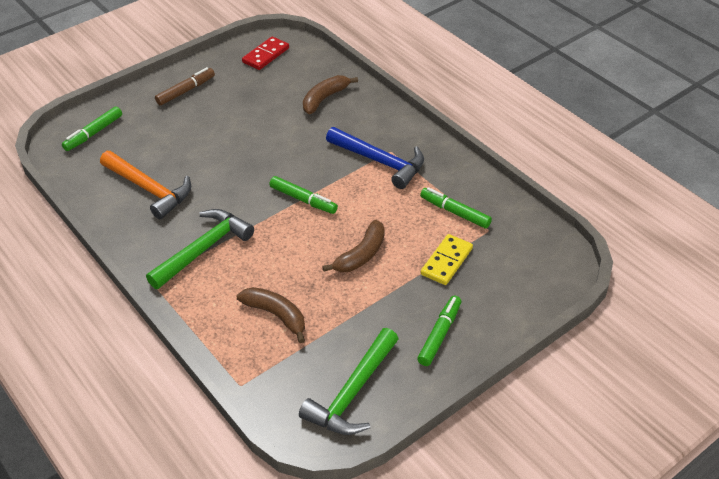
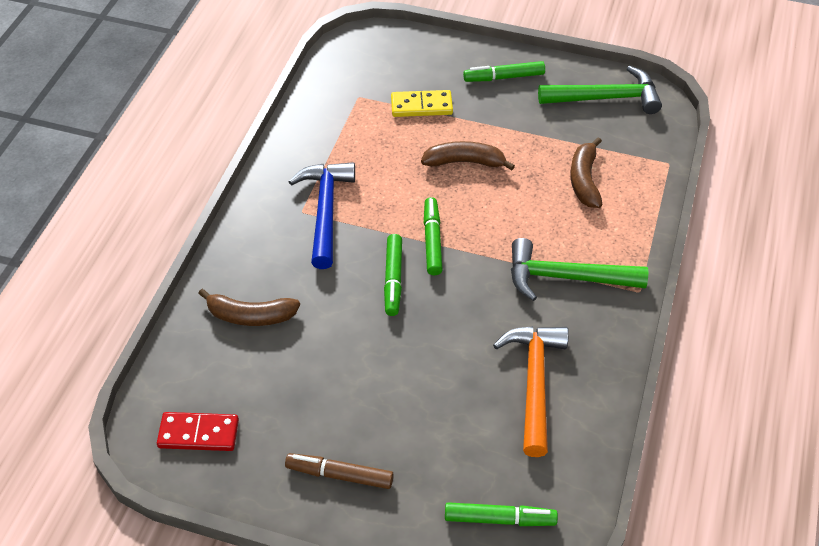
camera: 125 degrees left, 5 degrees up
green marker [420,187,492,229] -> green marker moved to [384,234,402,316]

